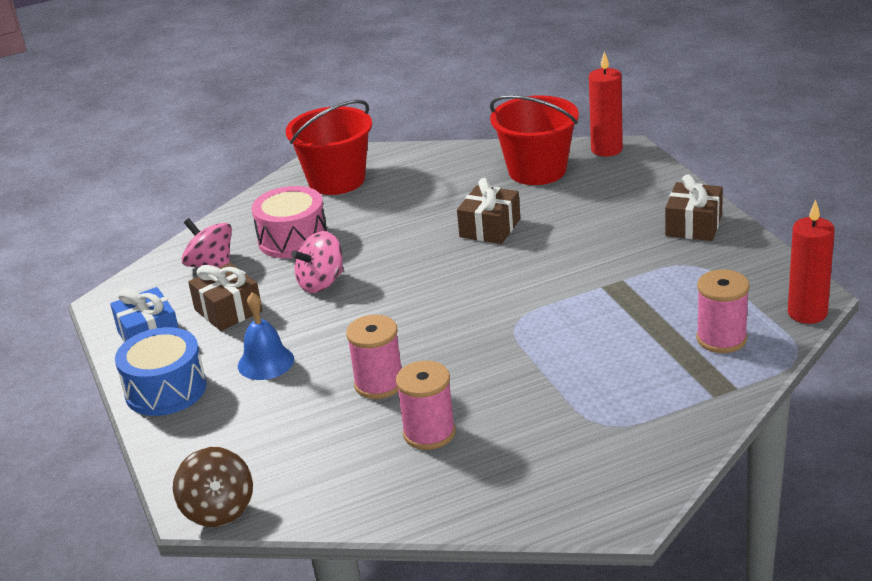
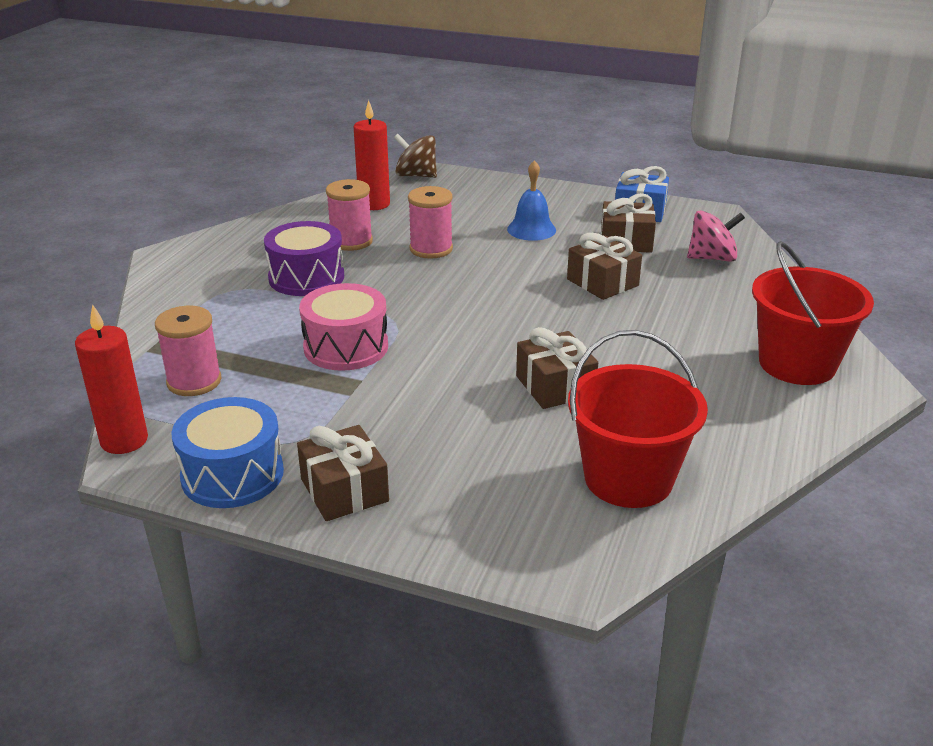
camera: 130 degrees right, 0 degrees up
blue drum [115,327,207,416] -> blue drum moved to [171,397,284,508]
pink drum [252,186,327,258] -> pink drum moved to [299,283,388,371]
pink spinning top [292,231,344,293] -> brown gift [567,233,642,300]
red candle [589,51,623,157] -> red candle moved to [354,100,390,210]
none -> purple drum [264,221,344,296]

